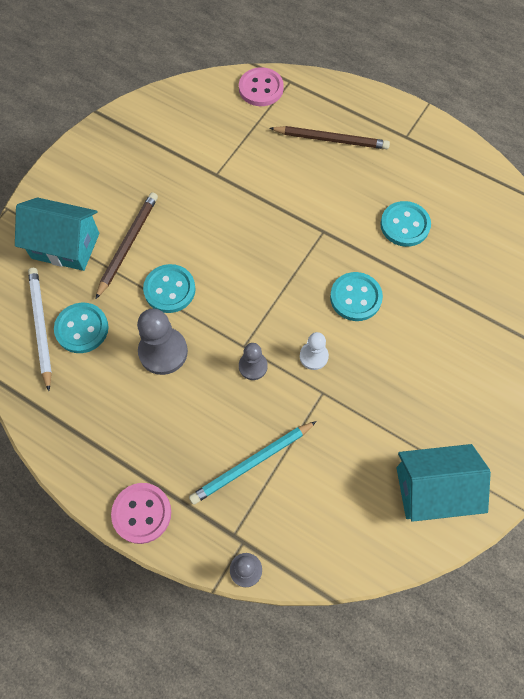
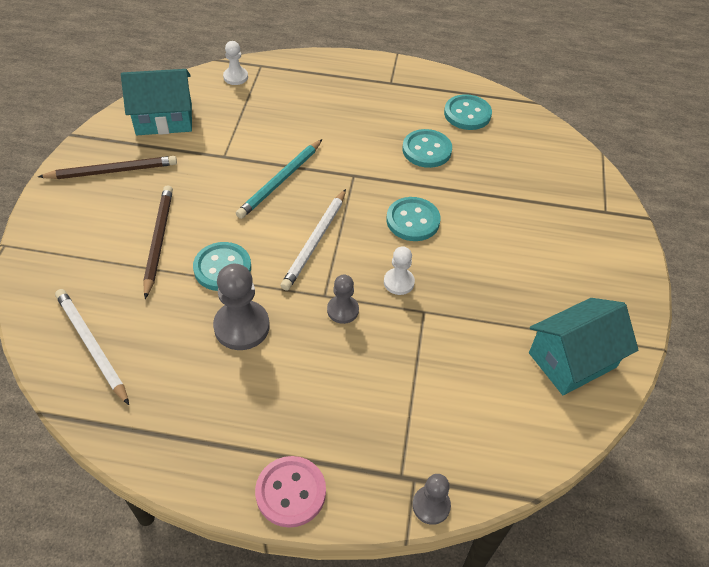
camera: 25 degrees left, 15 degrees down
turquoise house [15,197,99,271] -> turquoise house moved to [121,69,192,135]
turquoise button [54,303,108,353] -> turquoise button moved to [444,94,492,130]
turquoise pencil [189,421,317,505] -> turquoise pencil moved to [236,139,322,219]
pink button [239,67,284,106] -> white pawn [223,41,248,85]
brown pencil [269,126,390,149] -> brown pencil moved to [38,156,177,179]
none -> white pencil [280,189,346,291]

